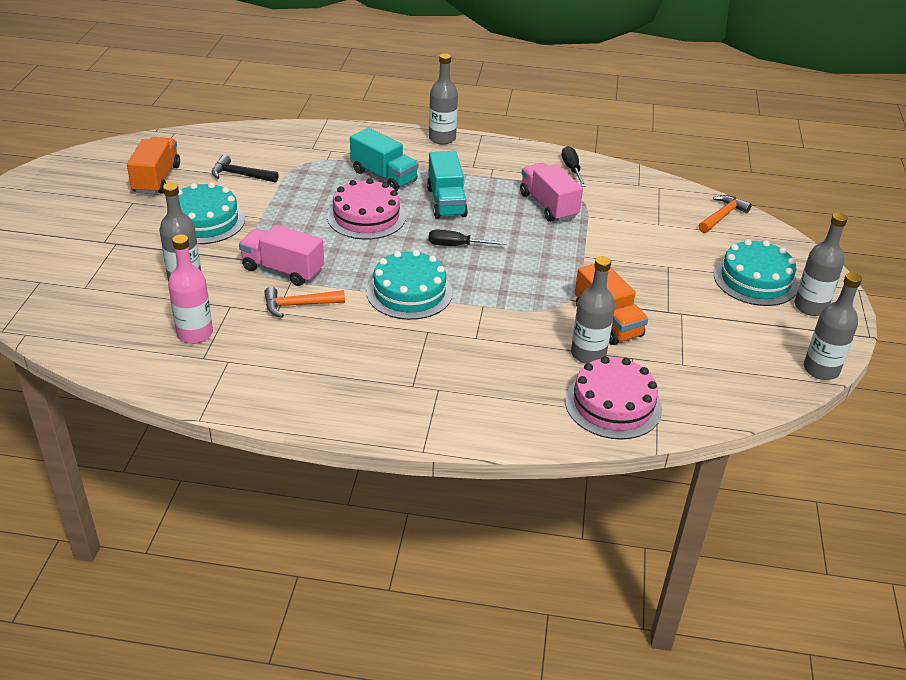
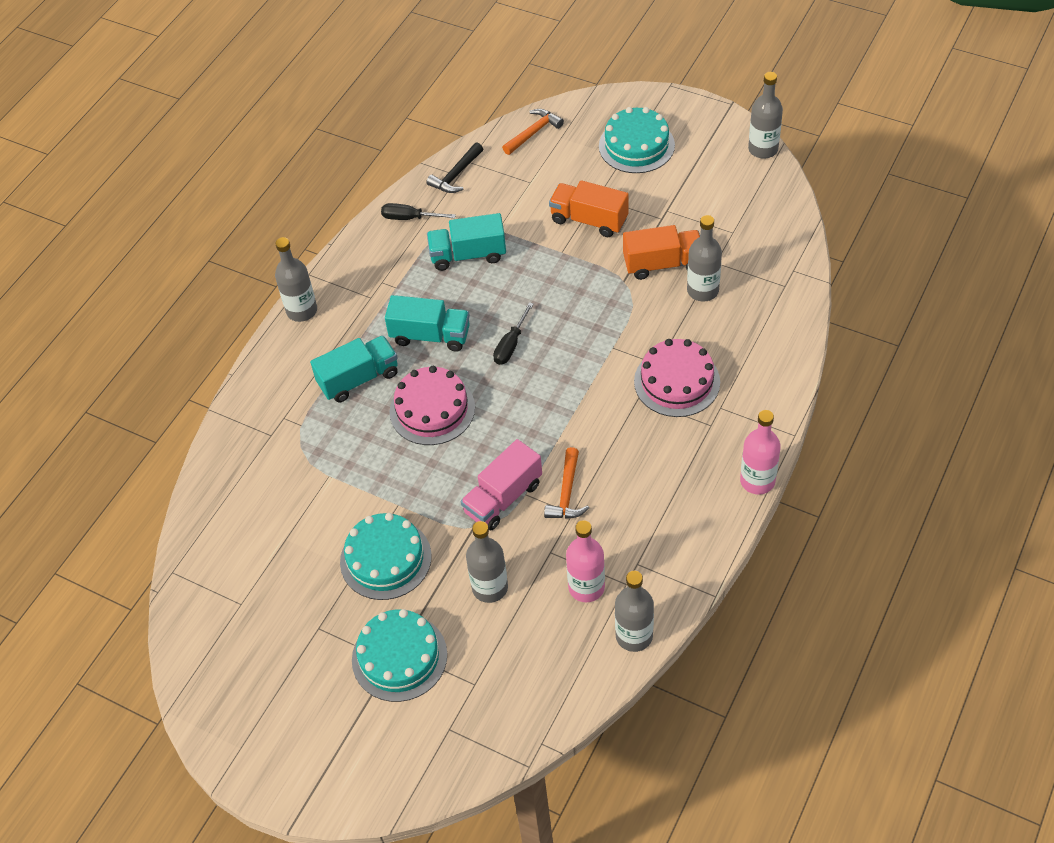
camera: 65 degrees left, 15 degrees up
orange truck [127,137,180,194] -> orange truck moved to [549,180,629,237]
black hammer [212,154,279,183] -> black hammer moved to [426,143,483,193]
turquoise cake [367,250,453,320] -> turquoise cake moved to [352,609,447,702]
pink truck [520,163,583,222] -> turquoise truck [427,213,506,271]
pink cake [565,356,662,440] -> pink cake moved to [634,339,720,417]
orange hammer [698,195,752,233] -> orange hammer turned 75 degrees clockwise [502,109,564,155]
grey bottle [794,213,848,316] -> grey bottle moved to [615,571,654,652]
none -> pink bottle [740,410,781,494]

